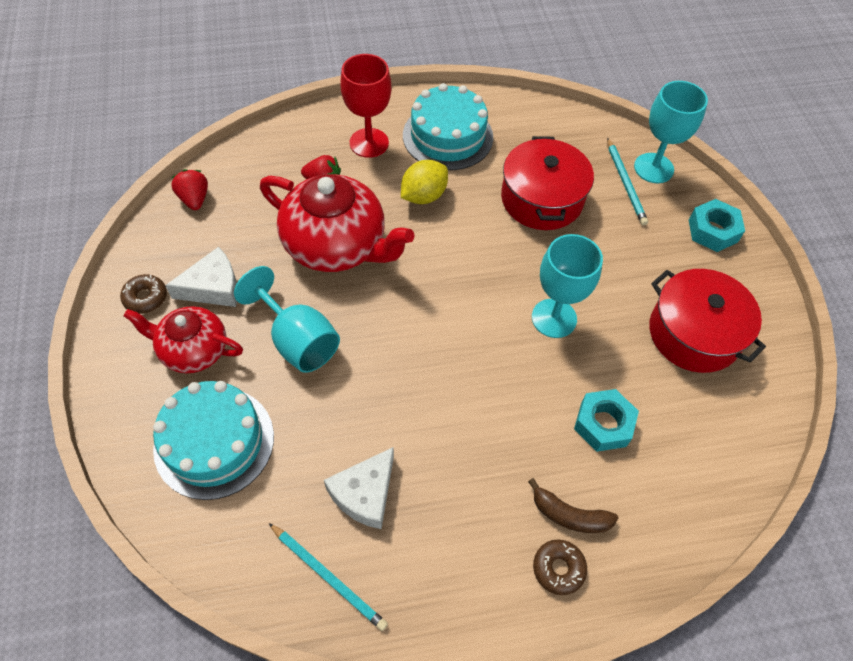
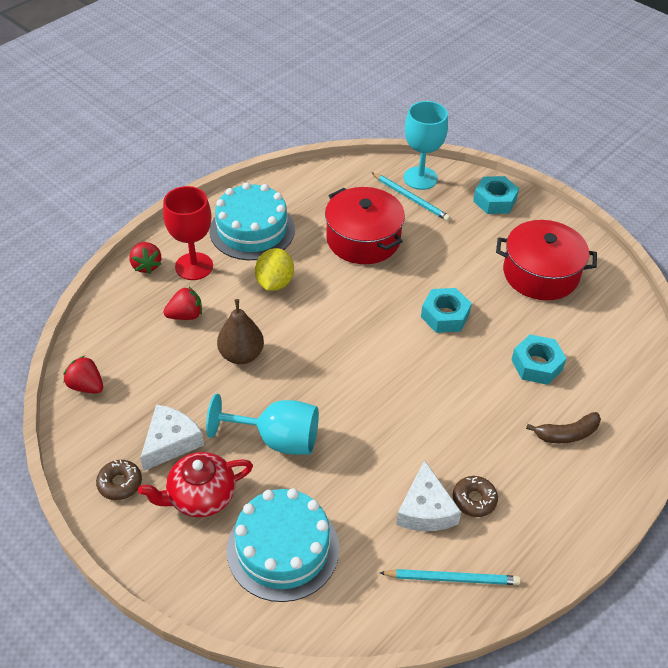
camera: 35 degrees left, 10 degrees down
red teapot [260,174,414,272] -> brown pear [217,299,264,364]
turquoise goblet [532,234,603,338] -> turquoise nut [421,288,472,333]
brown donut [533,540,587,595] -> brown donut moved to [453,476,498,517]
none -> red strawberry [129,242,161,274]

